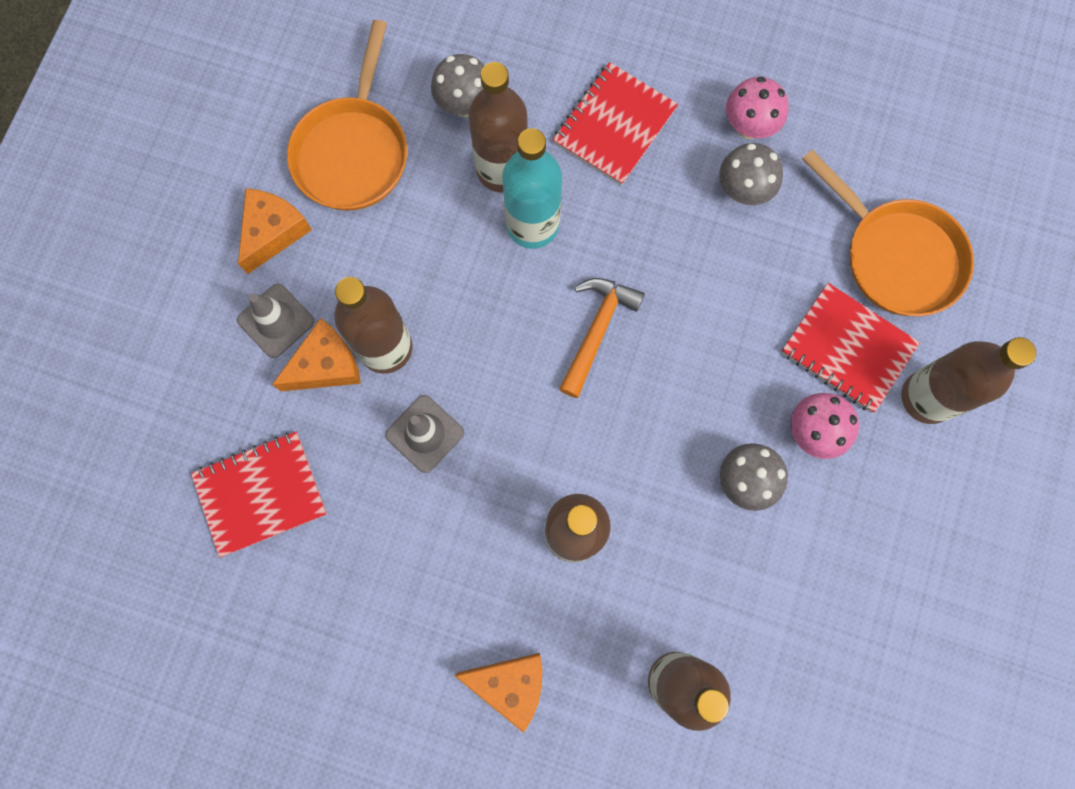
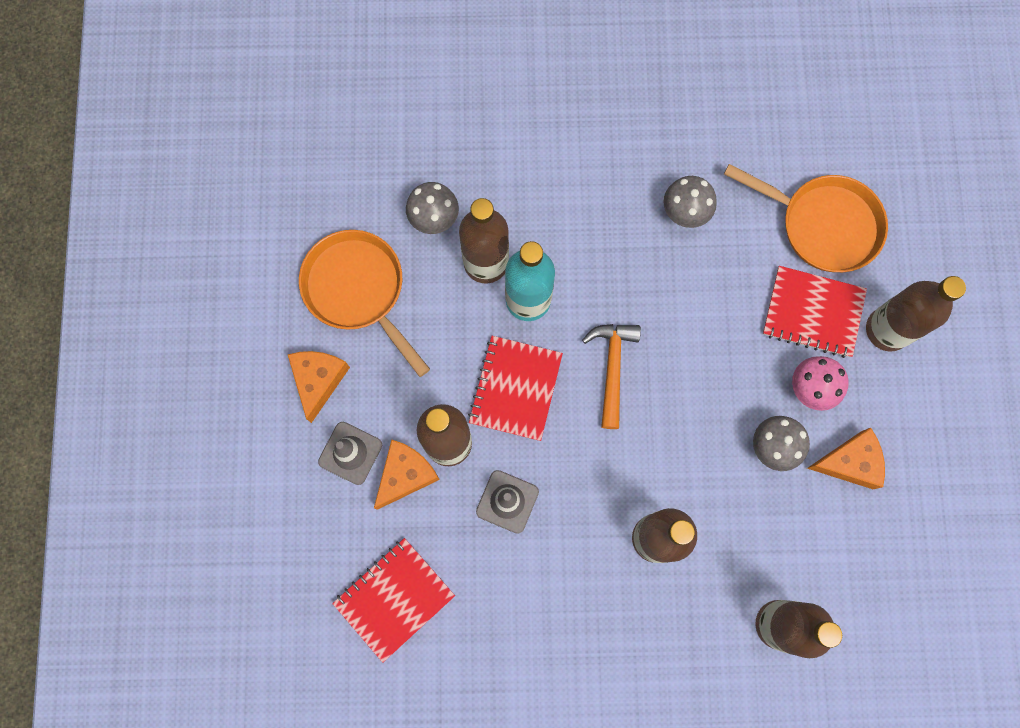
camera: 20 degrees left, 0 degrees up
orange pan [287,20,407,211] -> orange pan turned 150 degrees clockwise [299,230,430,377]
orange cheese [454,653,542,733] -> orange cheese moved to [807,428,885,489]
red notebook [553,62,678,185] -> red notebook moved to [468,336,563,441]
pink mushroom [726,77,788,139] -> none

